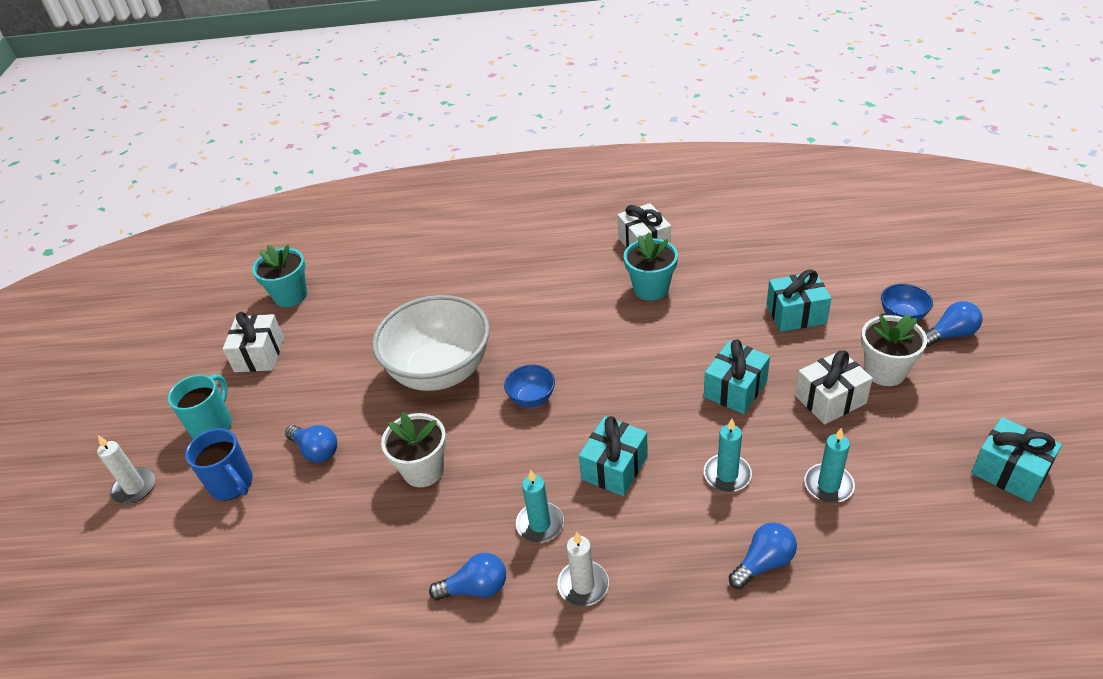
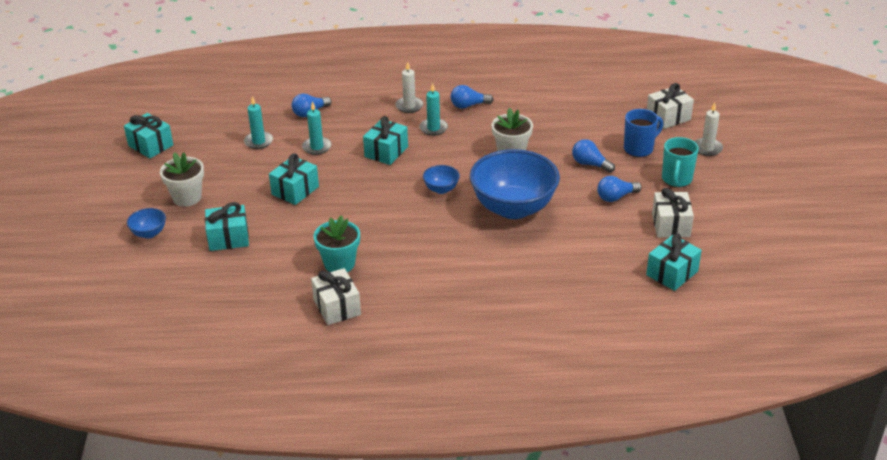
camera: 175 degrees right, 5 degrees down
blue mug [185,428,253,500] -> blue mug turned 105 degrees clockwise [624,109,663,157]
turquoise flower pot [252,244,307,307] -> turquoise gift [646,233,702,291]
white bowl [372,295,490,391] -> blue bowl [470,149,560,219]
white gift [795,350,873,425] -> white gift moved to [647,83,694,129]
blue light bulb [925,301,982,347] -> blue light bulb moved to [597,176,642,202]

